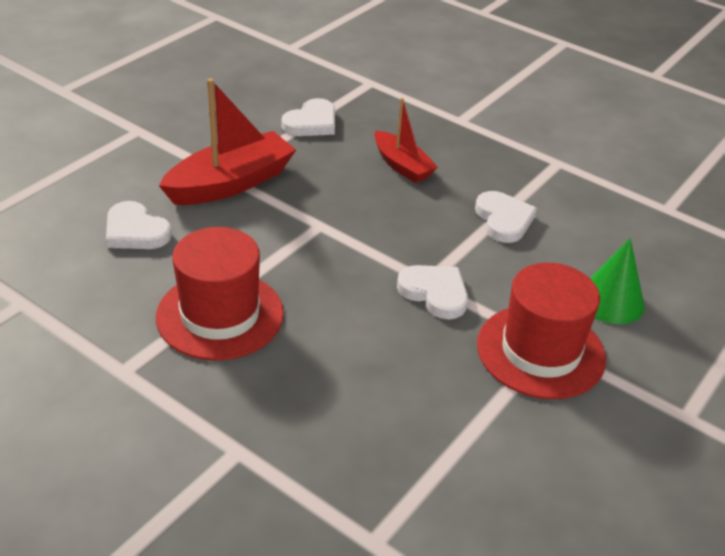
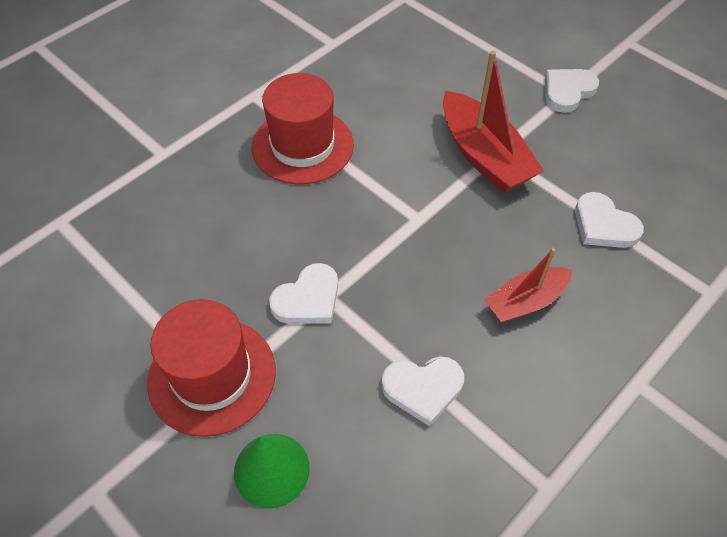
camera: 100 degrees right, 15 degrees up
white heart [106,201,172,249] -> white heart moved to [545,69,599,113]

